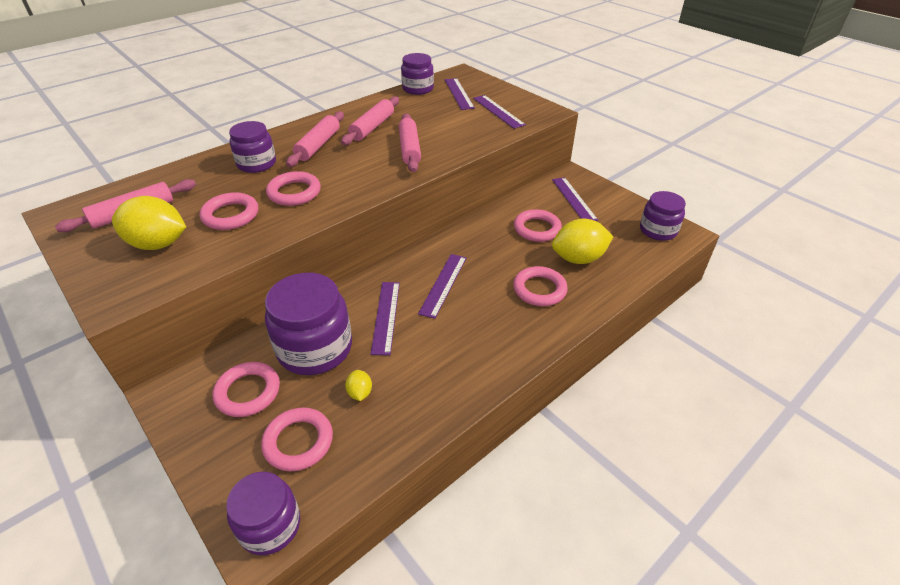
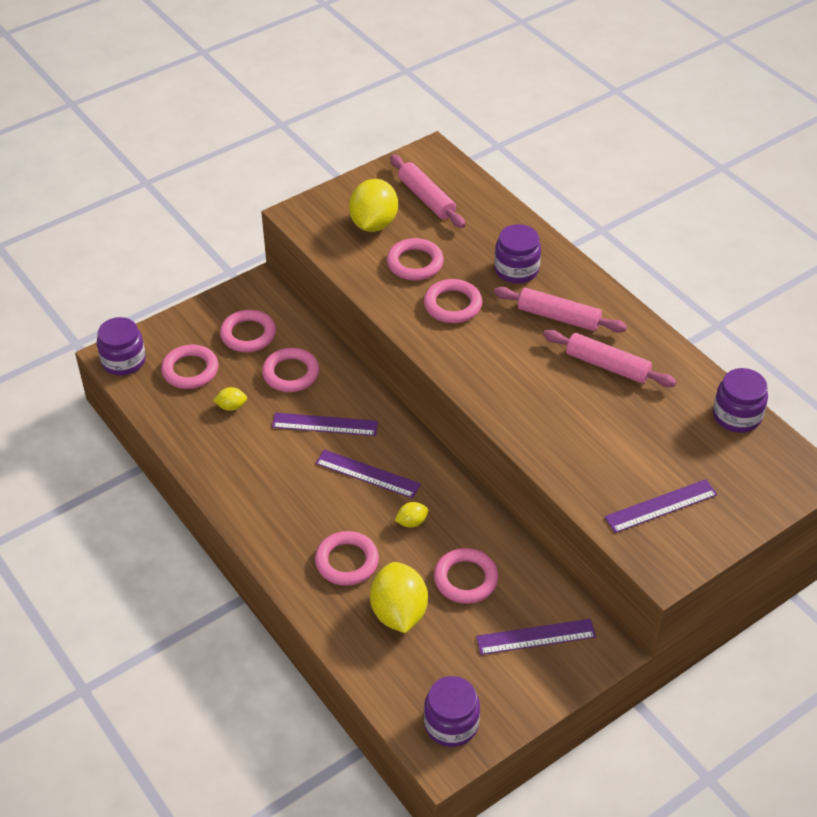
camera: 95 degrees right, 5 degrees up
purple jar [265,273,352,375] -> pink ring [262,348,319,392]
pink rolling pin [399,113,421,172] -> none
purple ruler [445,78,475,110] -> none
none -> yellow lemon [395,502,428,528]

